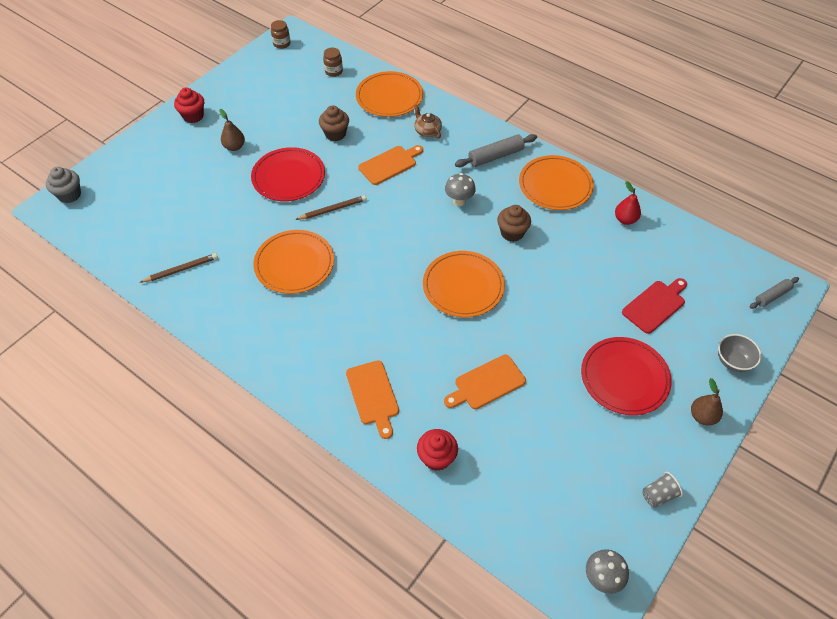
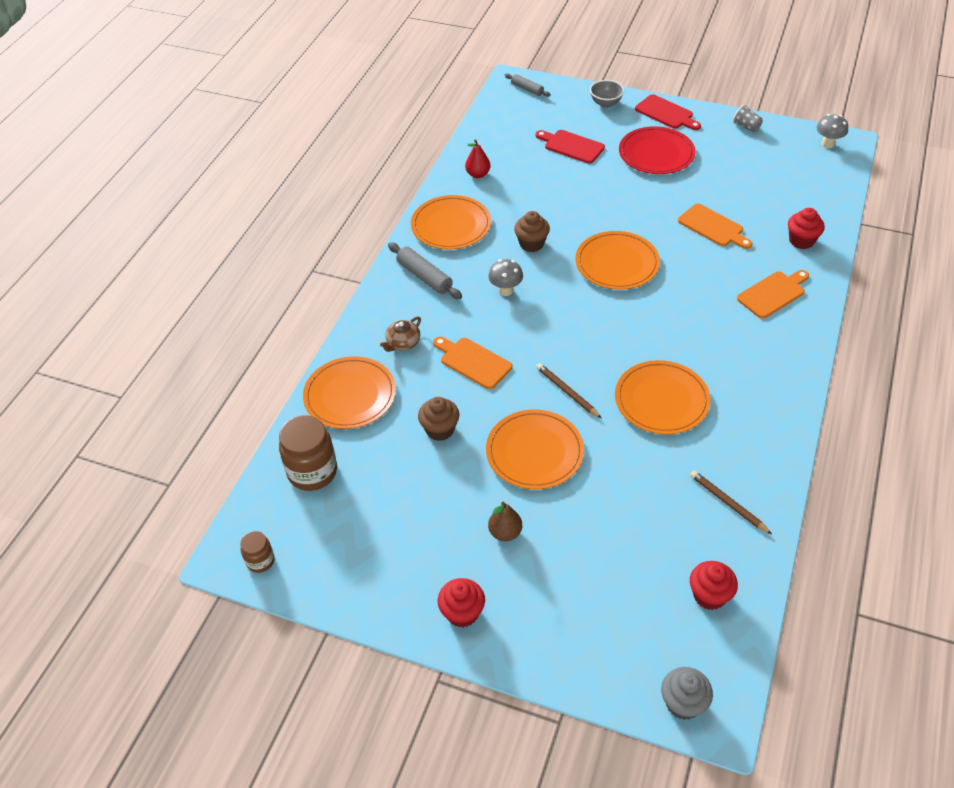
camera: 105 degrees left, 5 degrees down
red plate [251,147,325,201] -> orange plate [486,410,584,489]
brown jar [323,48,343,77] -> brown jar [279,415,337,491], size x1.87
brown pear [691,378,723,426] -> red cutting board [635,94,701,130]
none -> red cupcake [690,561,738,610]

